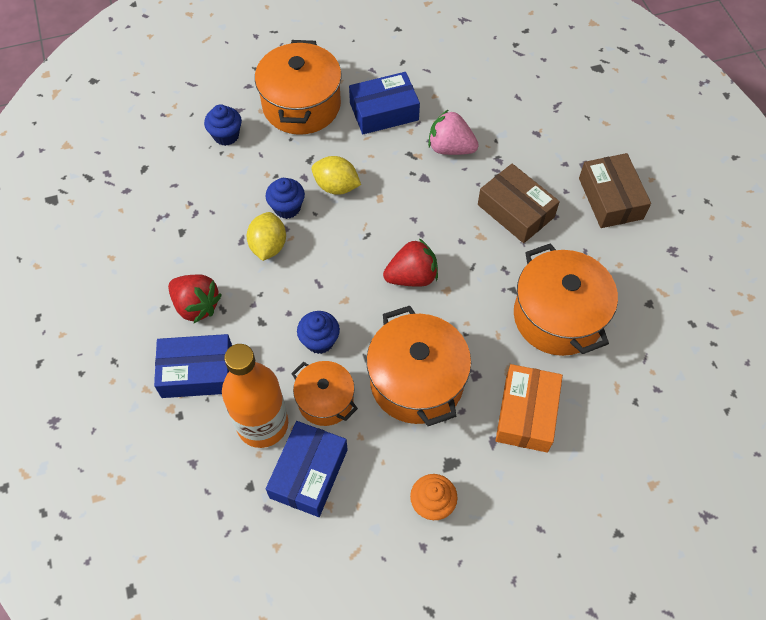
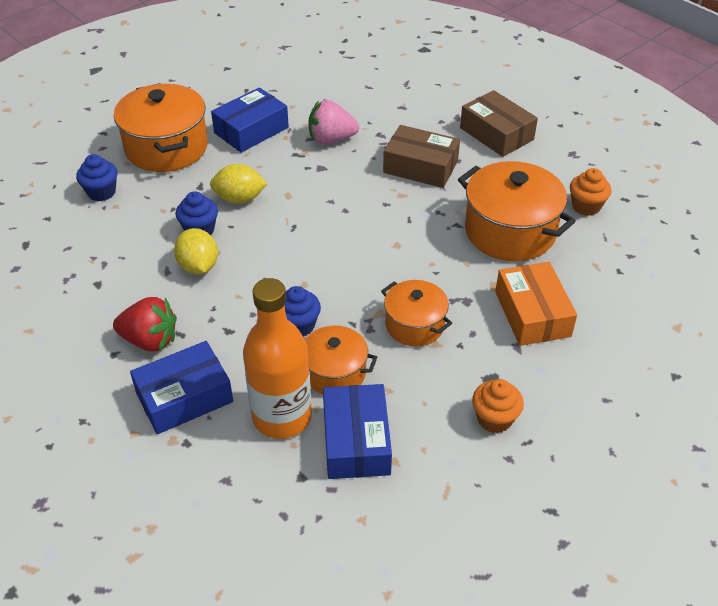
camera: 25 degrees left, 15 degrees down
orange pot [366,306,471,426] -> orange pot [381,280,452,346], size x0.59
red strawberry [383,238,438,287] -> none
none -> orange cupcake [570,168,611,216]

